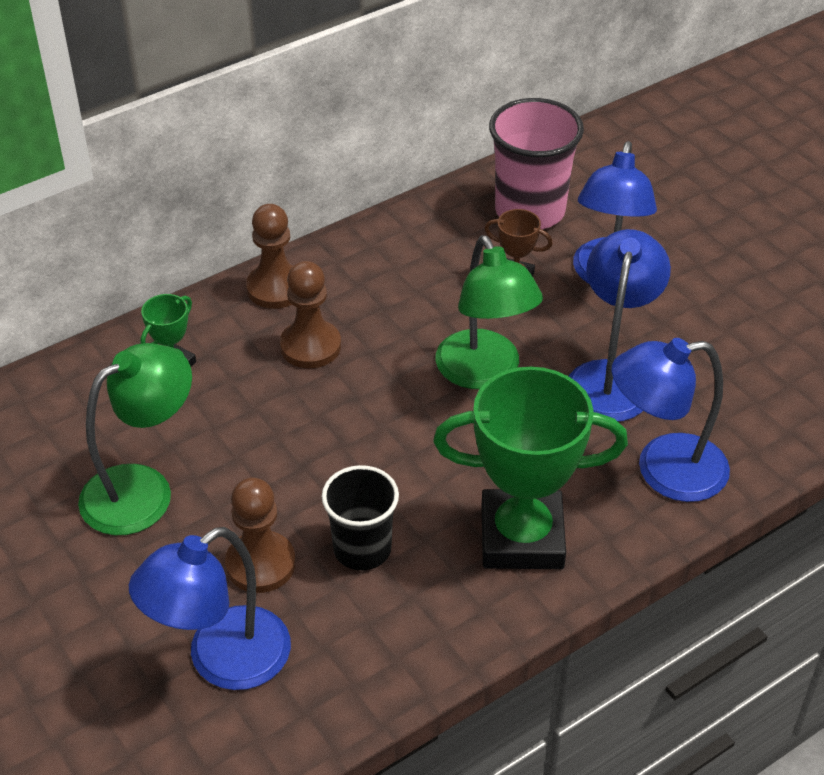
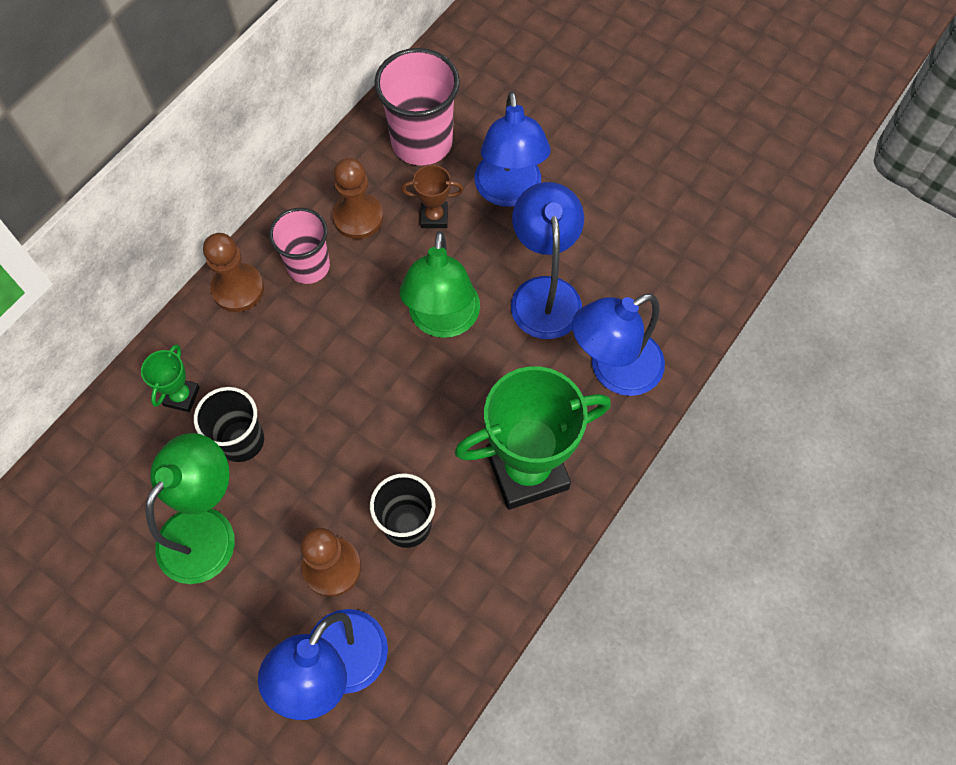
camera: 20 degrees left, 20 degrees up
brown pawn [280,261,341,368] -> brown pawn moved to [332,158,383,239]
green lamp [435,235,543,389] -> green lamp turned 45 degrees clockwise [400,231,480,338]
none -> black cup [194,387,264,462]
none -> pink cup [269,208,330,284]

